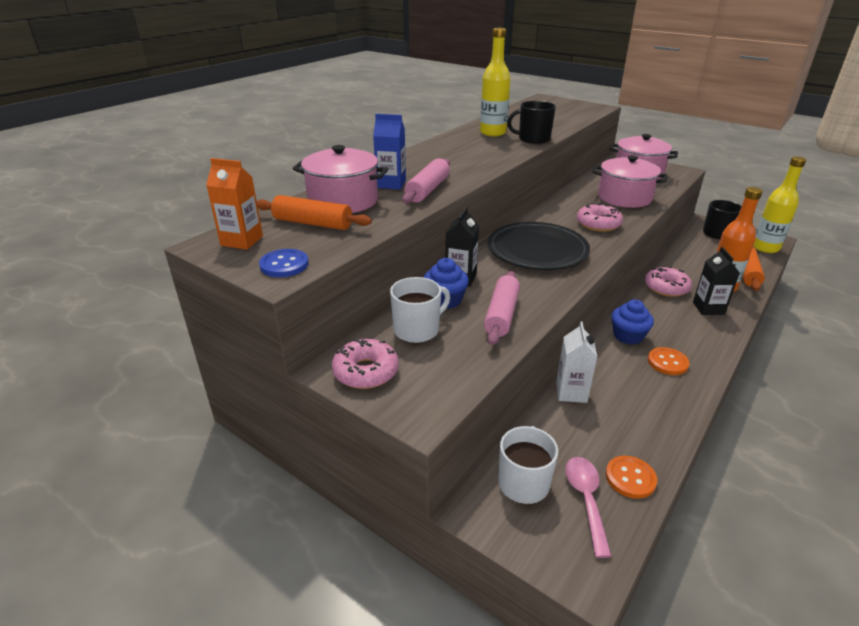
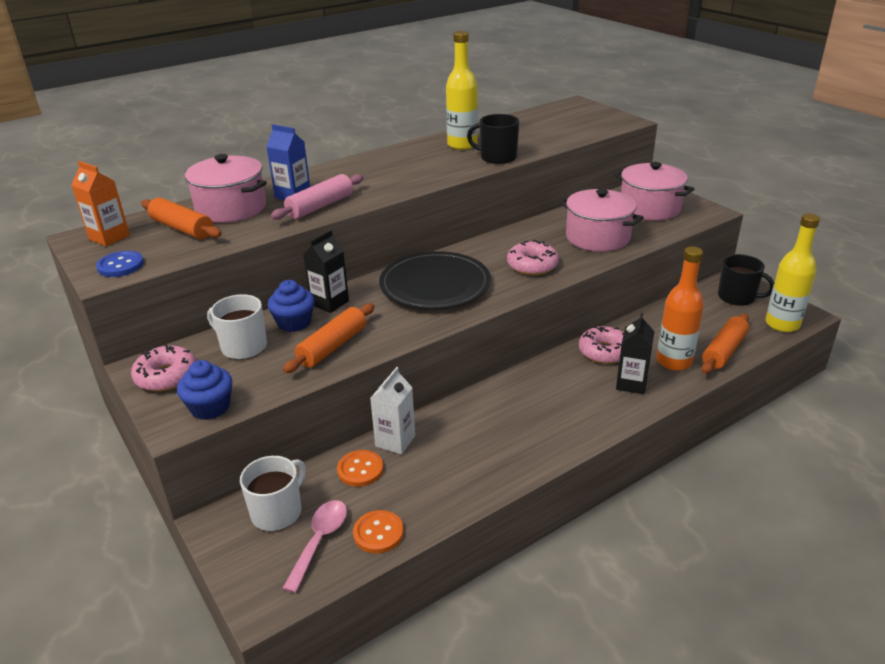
camera: 20 degrees right, 0 degrees up
white mug [390,277,450,343] -> white mug turned 135 degrees counterclockwise [207,294,267,360]
pink rolling pin [484,271,520,345] -> orange rolling pin [283,303,375,373]
blue cupcake [612,299,654,345] -> blue cupcake moved to [177,360,232,420]
orange button [648,347,689,375] -> orange button moved to [337,450,383,487]

